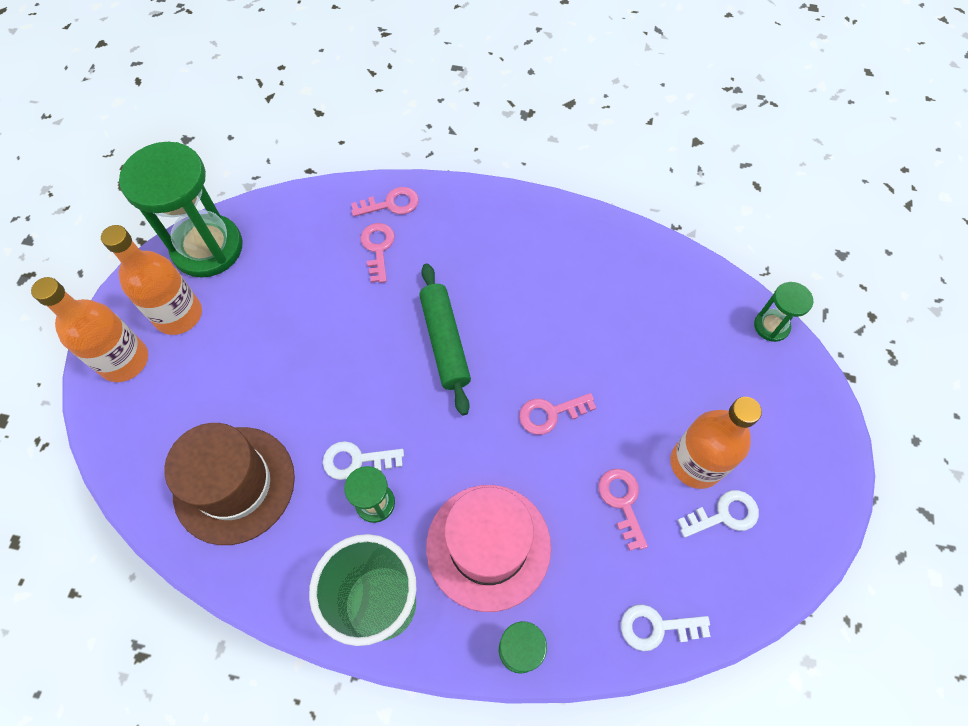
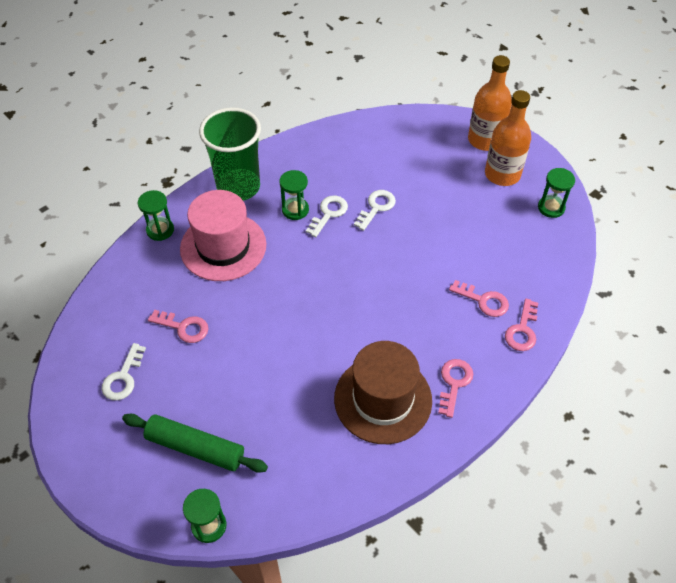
camera: 125 degrees right, 10 degrees down
green hourglass [119,142,242,278] -> green hourglass [538,168,575,218], size x0.47
brown hat [164,423,295,545] -> brown hat moved to [334,341,432,444]
green rolling pin [419,263,471,415] -> green rolling pin moved to [122,414,268,473]
pink key [519,393,596,435] -> pink key moved to [438,359,473,418]
white key [621,604,711,651] -> white key moved to [354,190,396,231]
orange bottle [670,397,762,489] -> none

